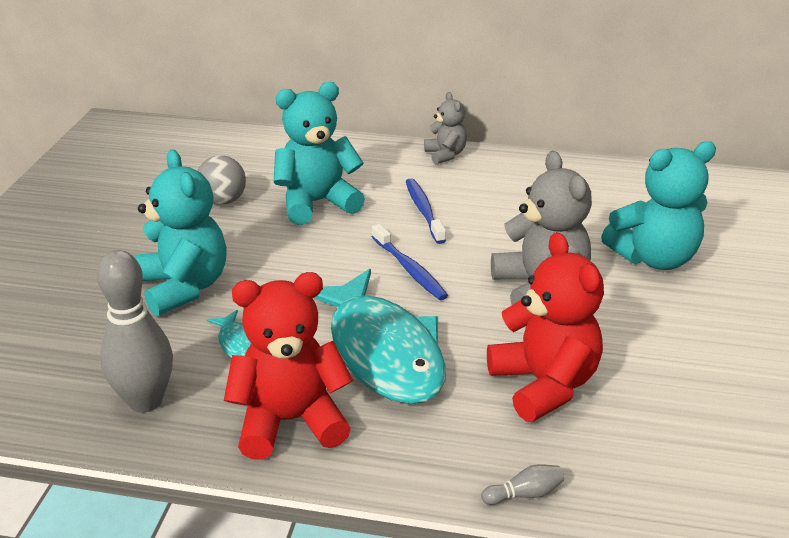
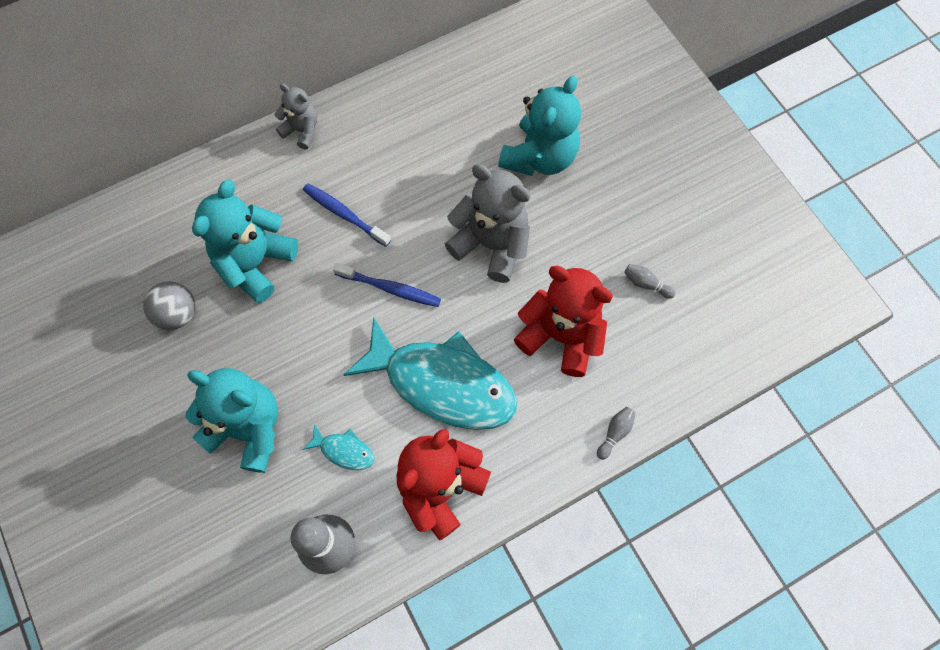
camera: 40 degrees left, 35 degrees up
none -> grey bowling pin [624,264,675,299]

